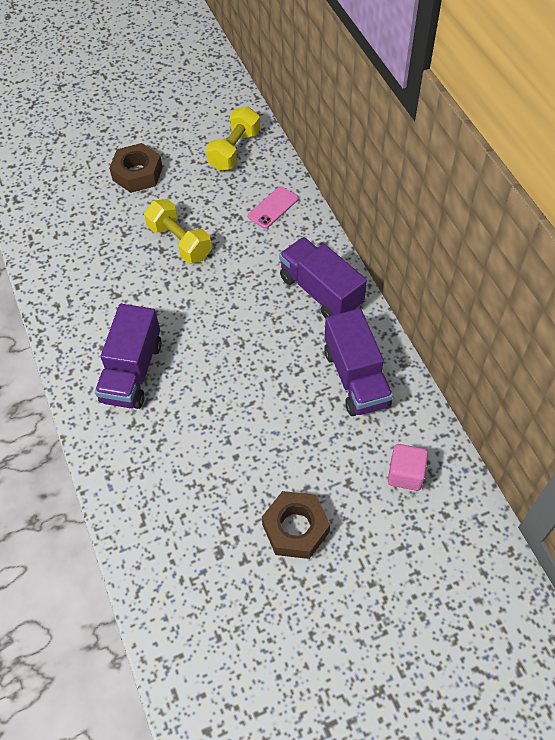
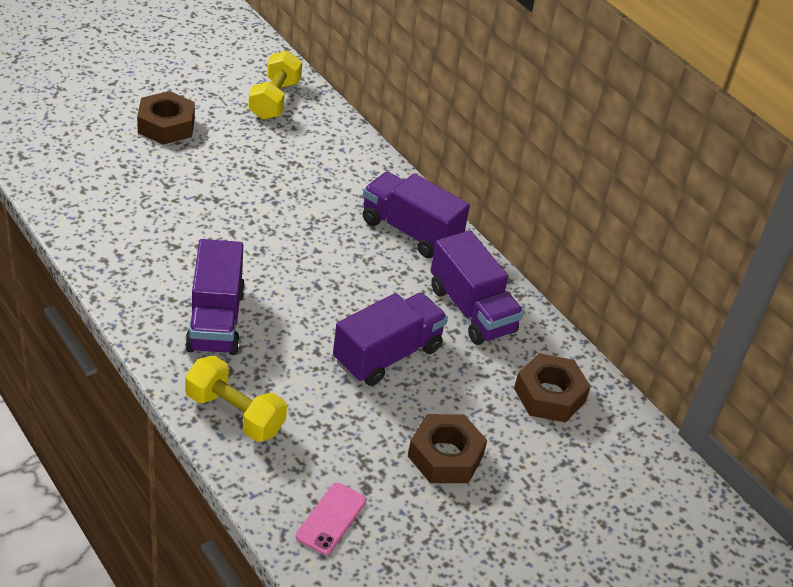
camera: 20 degrees left, 15 degrees down
yellow dumbbell [144,199,212,264] -> yellow dumbbell moved to [185,356,287,442]
pink phone [248,186,298,229] -> pink phone moved to [296,483,366,555]
pink cube [388,444,428,491] -> brown nut [514,353,591,423]
none -> purple truck [333,293,448,386]

